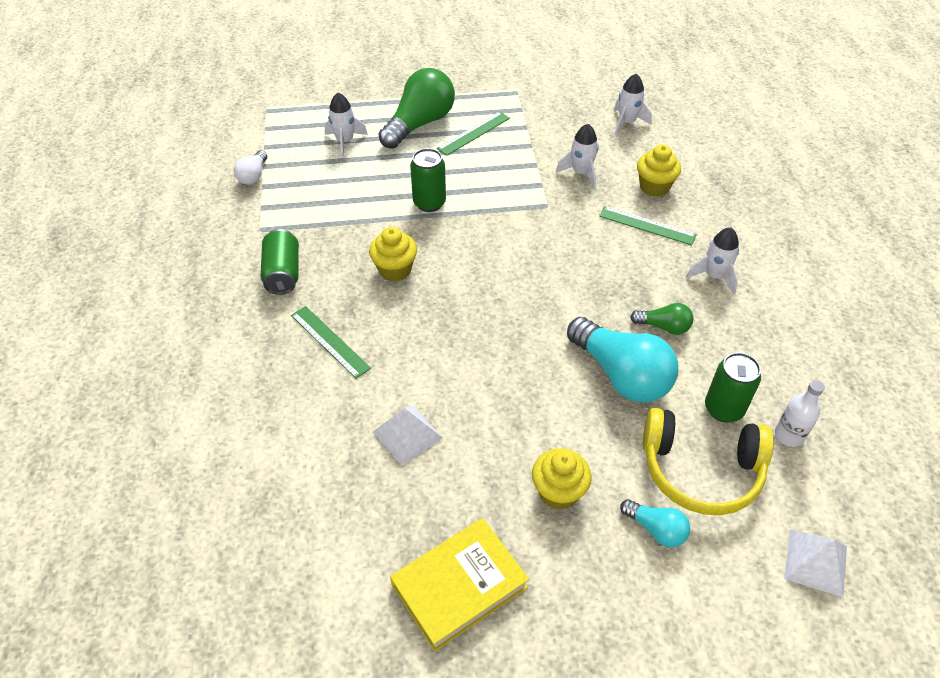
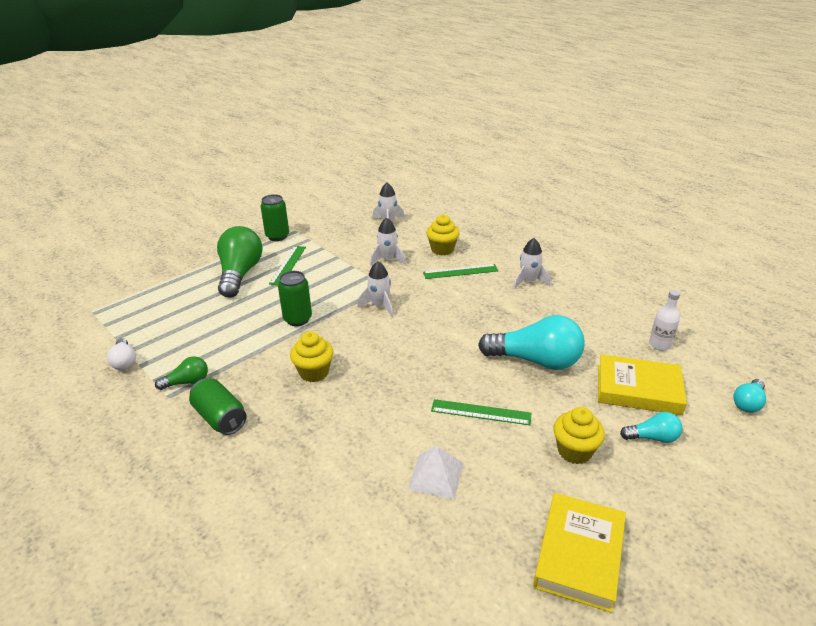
camera: 35 degrees left, 15 degrees down
green ruler [291,306,371,379] -> green ruler moved to [431,399,531,425]
white rocket [325,93,368,158] -> white rocket moved to [357,261,393,317]
green light bulb [630,303,693,335] -> green light bulb moved to [155,356,208,390]
yellow headphones [643,408,774,515] -> yellow book [598,354,687,415]
green can [705,352,761,423] -> green can moved to [260,194,289,241]
white pyramid [784,529,847,597] -> turquoise light bulb [733,379,766,413]

